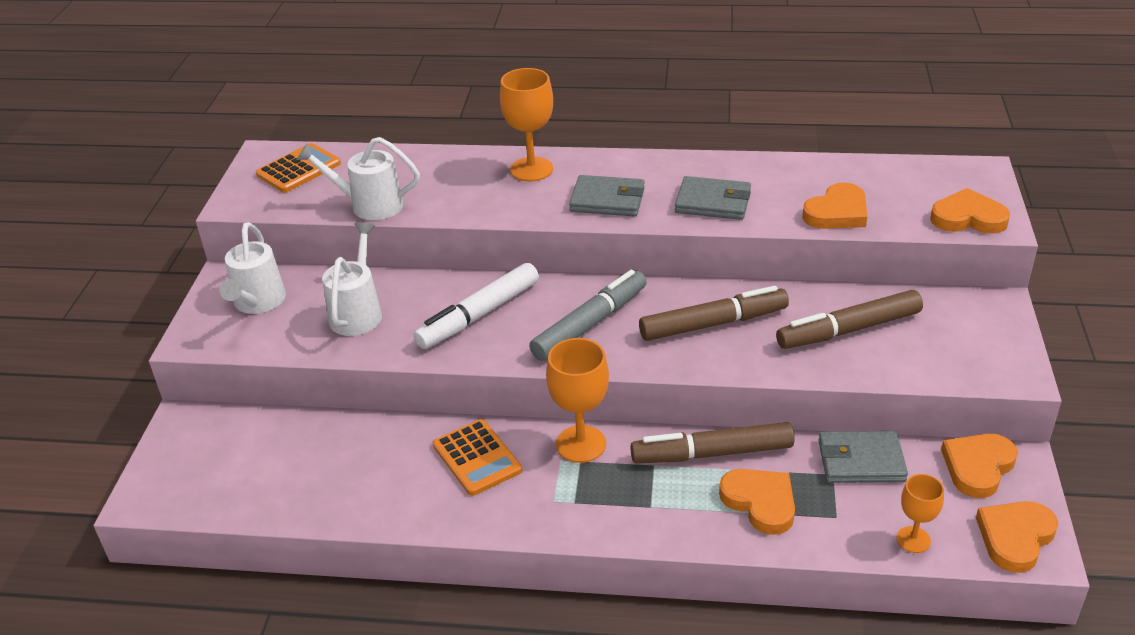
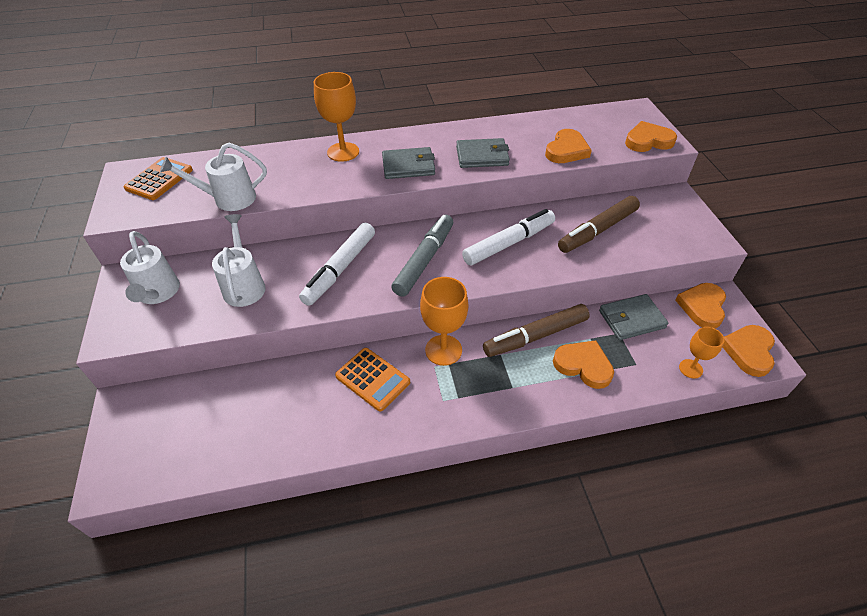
camera: 20 degrees left, 10 degrees up
brown marker [639,286,789,341] -> white marker [462,209,555,265]

